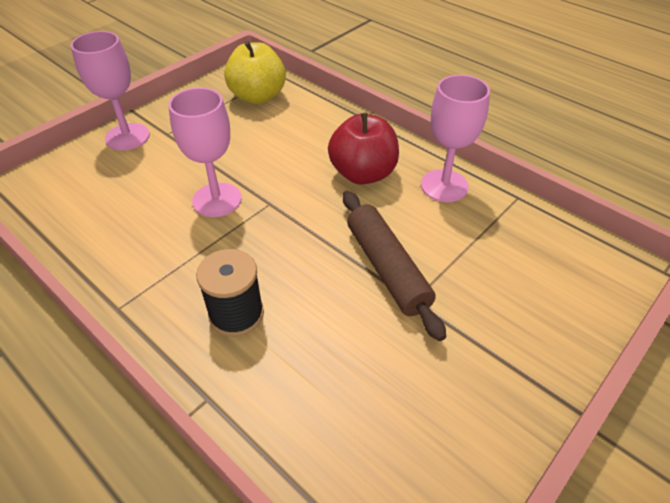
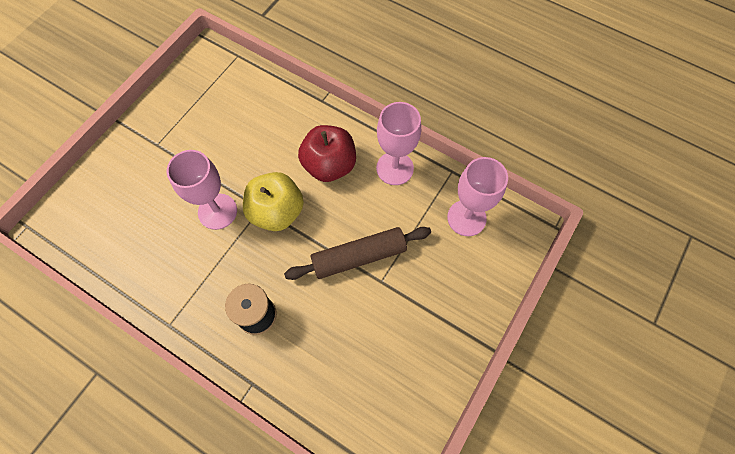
camera: 10 degrees left, 20 degrees up
pink goblet [71,31,150,150] -> pink goblet moved to [447,157,508,236]
yellow apple [224,41,286,104] -> yellow apple moved to [243,172,304,231]
brown rolling pin [343,191,446,341] -> brown rolling pin turned 75 degrees counterclockwise [284,227,431,280]

